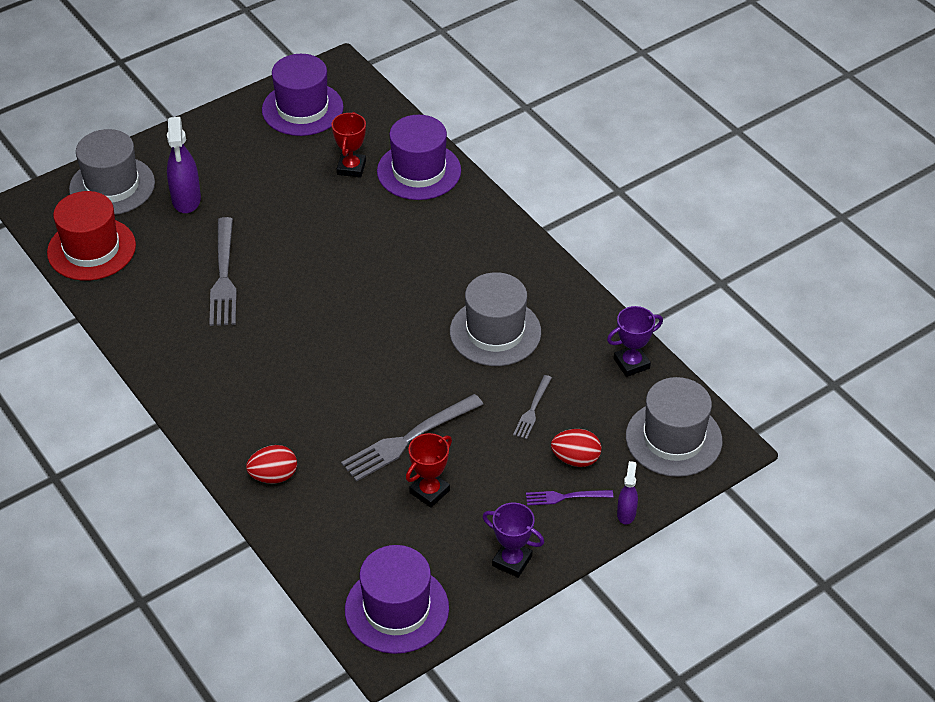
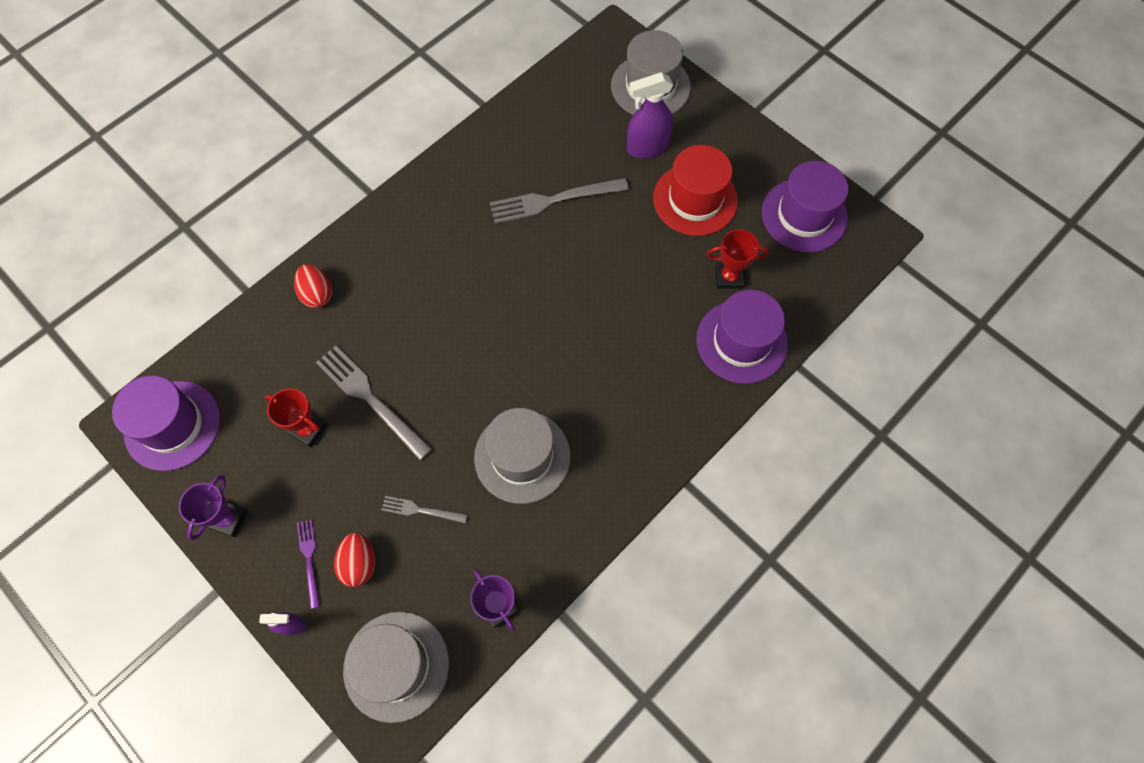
camera: 80 degrees right, 20 degrees up
red hat [47,191,136,281] -> red hat moved to [653,145,738,236]

